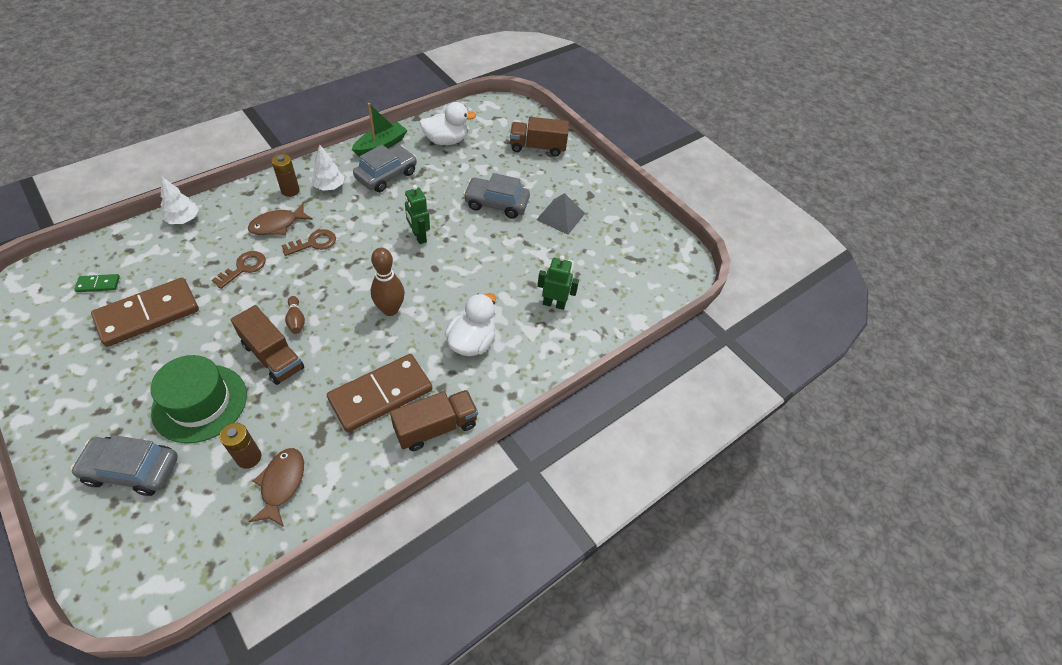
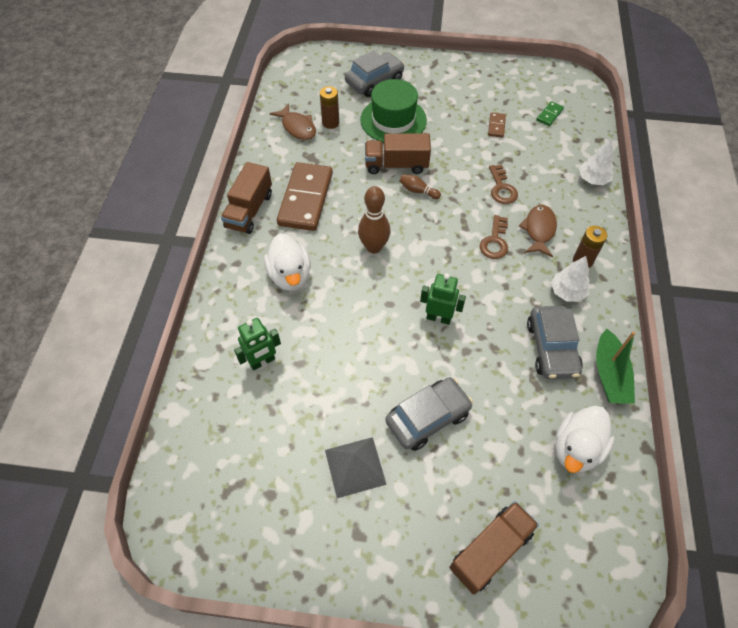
camera: 140 degrees right, 5 degrees up
brown domino [91,278,199,347] -> brown domino [488,112,506,138], size x0.43

